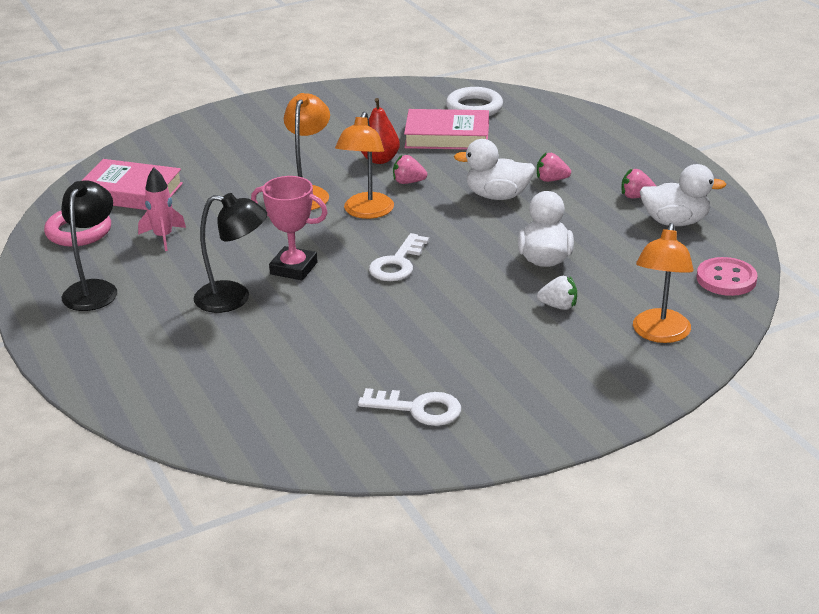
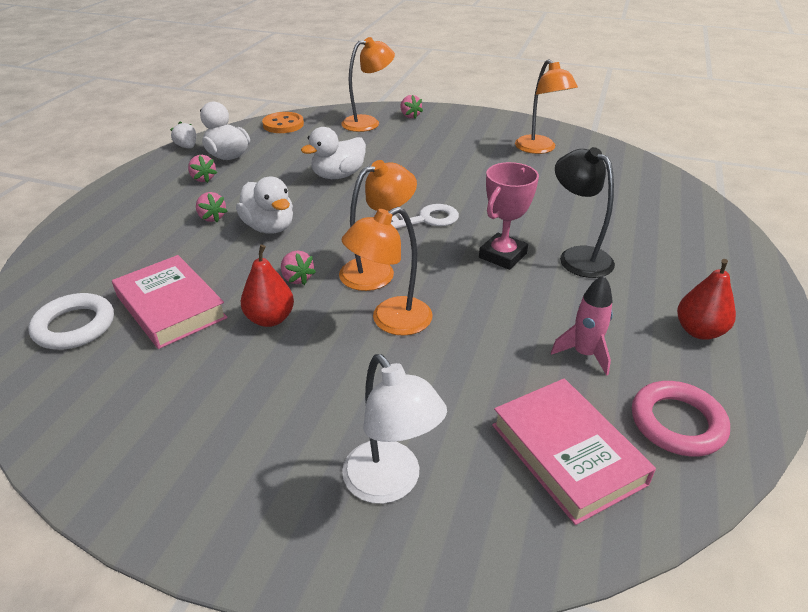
camera: 135 degrees left, 5 degrees up
black lamp [61,180,117,311] -> red pear [677,259,736,340]
pink trophy [251,176,328,280] -> pink trophy turned 60 degrees clockwise [479,162,539,270]
white key [358,388,461,426] -> orange lamp [515,59,578,154]
white strawberry [537,276,577,310] -> white strawberry moved to [170,121,196,149]
pink button [697,257,758,296] -> orange button [262,112,304,133]
none -> white lamp [342,354,447,504]
none -> pink strawberry [400,95,423,118]

